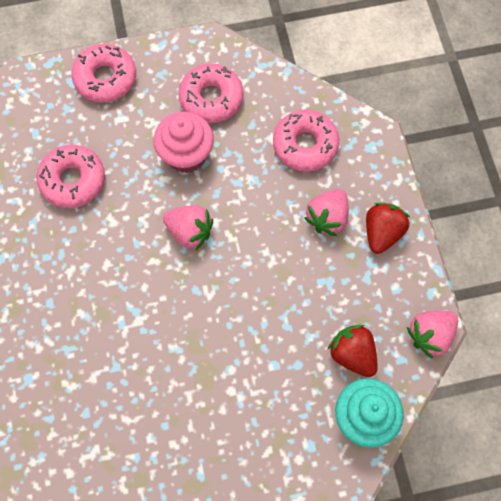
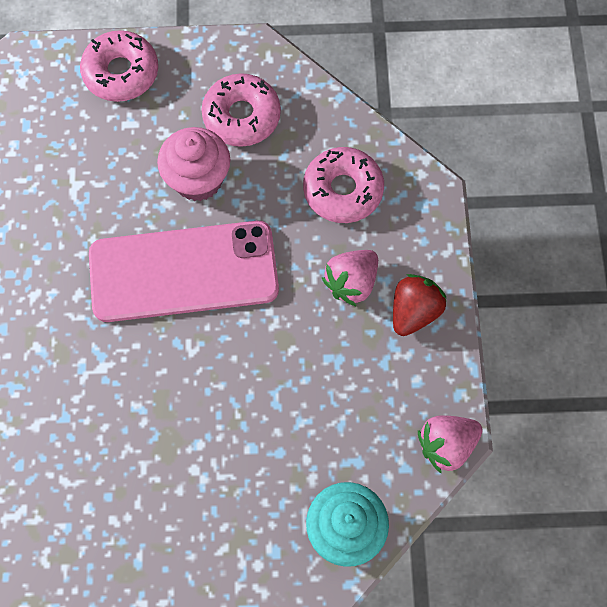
camera: 10 degrees right, 0 degrees up
pink donut [36,145,105,208] -> none
pink strawberry [163,205,213,250] -> pink phone [89,221,279,322]
red strawberry [327,325,378,377] -> none

